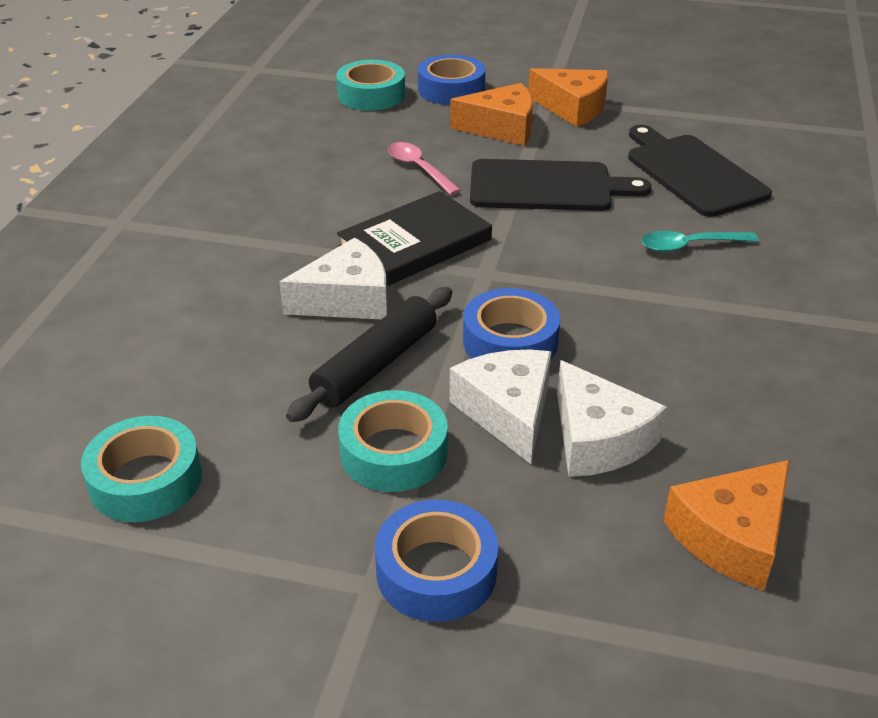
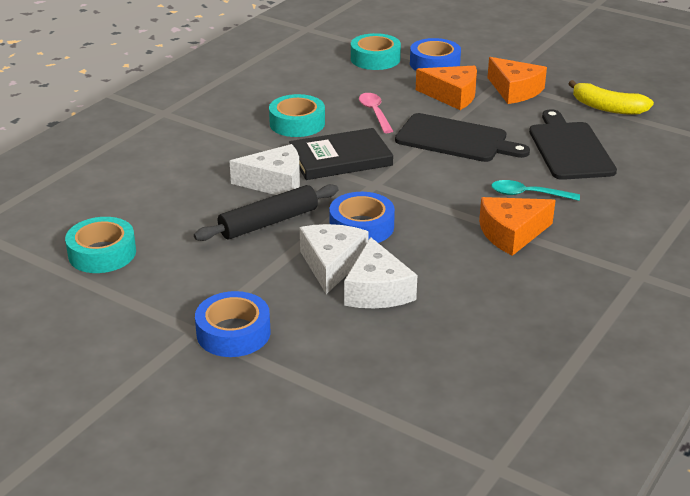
camera: 20 degrees right, 5 degrees down
turquoise tape [338,390,448,492] -> turquoise tape moved to [269,94,325,137]
orange cheese [663,460,790,591] -> orange cheese moved to [479,197,556,256]
none -> yellow banana [568,80,654,115]

